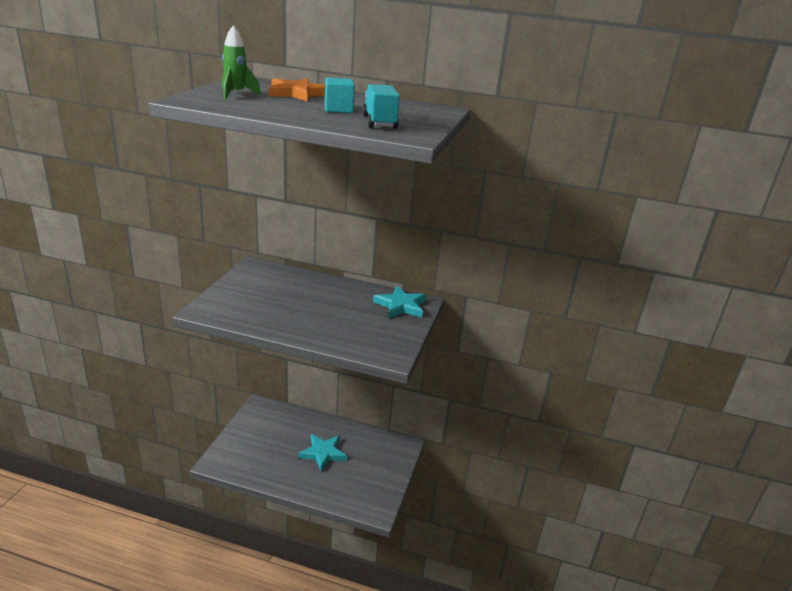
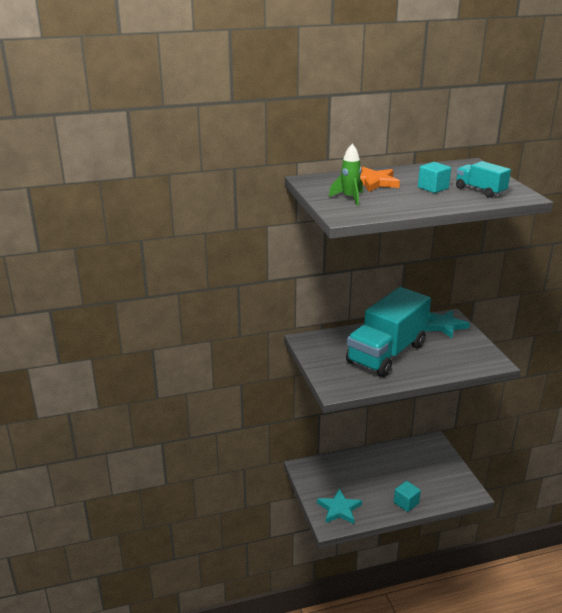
camera: 30 degrees left, 0 degrees up
turquoise star [298,434,347,471] -> turquoise star moved to [317,488,362,524]
none -> turquoise truck [346,287,431,377]
none -> turquoise cube [394,481,421,512]

